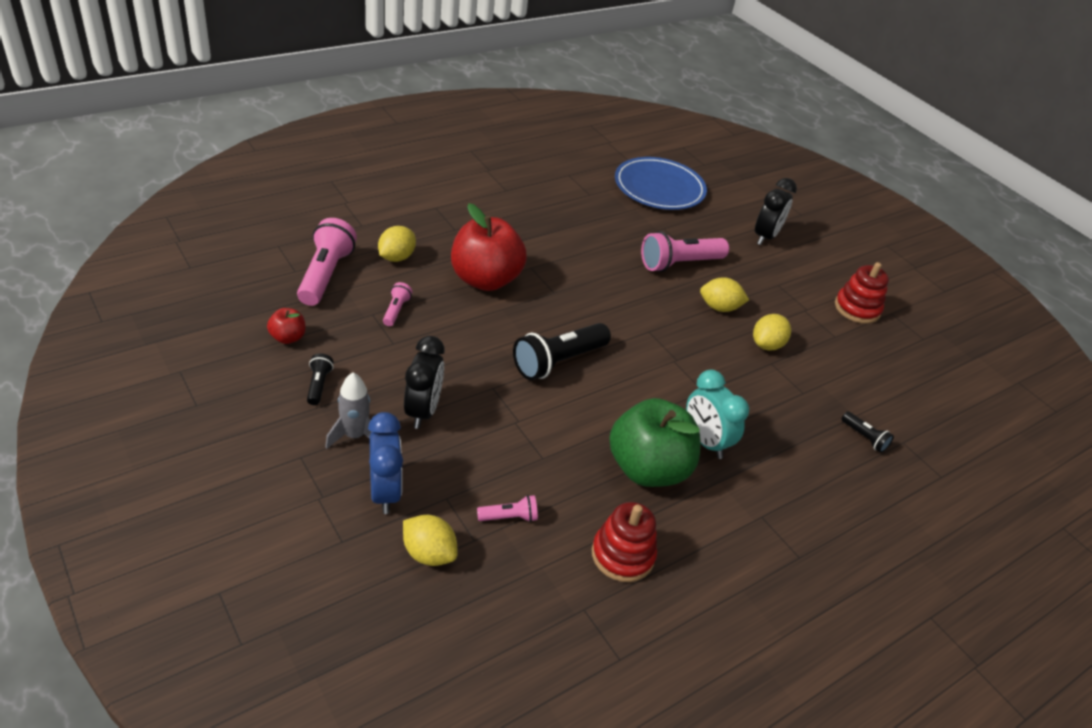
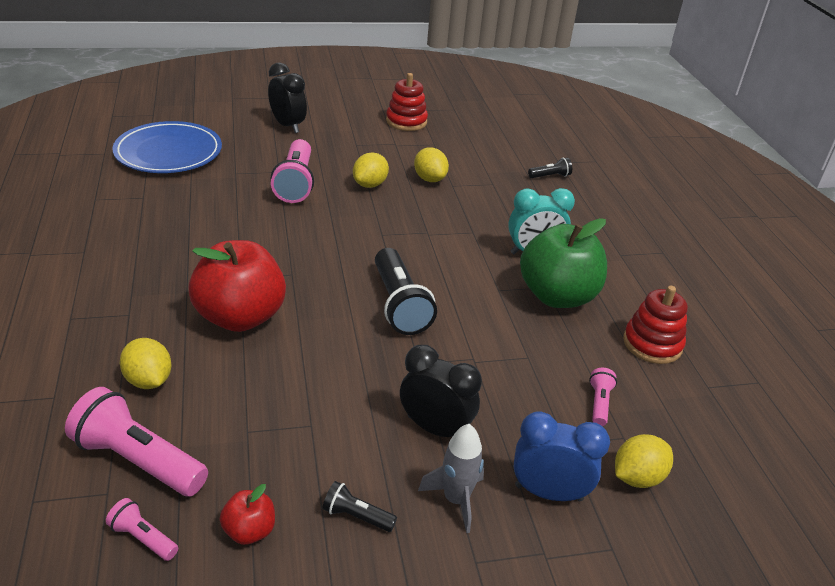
camera: 65 degrees left, 5 degrees down
pink flashlight [383,282,412,326] -> pink flashlight moved to [106,498,178,561]

